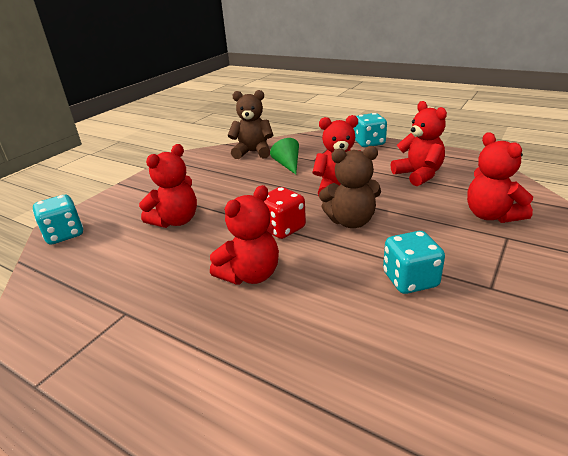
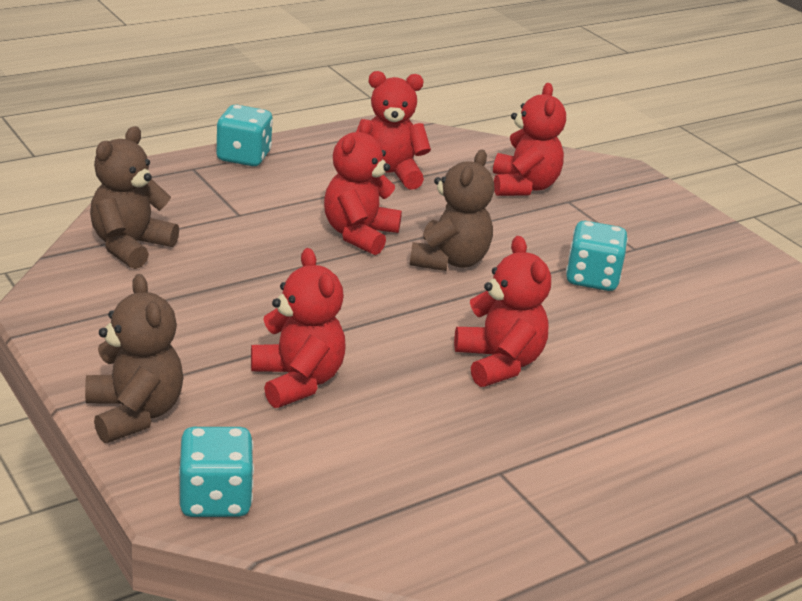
camera: 70 degrees left, 0 degrees up
red dice [264,187,306,239] -> none
green cone [270,138,299,174] -> none
red teddy bear [467,133,533,223] -> red teddy bear turned 90 degrees counterclockwise [493,83,566,196]
none -> brown teddy bear [85,274,183,443]

